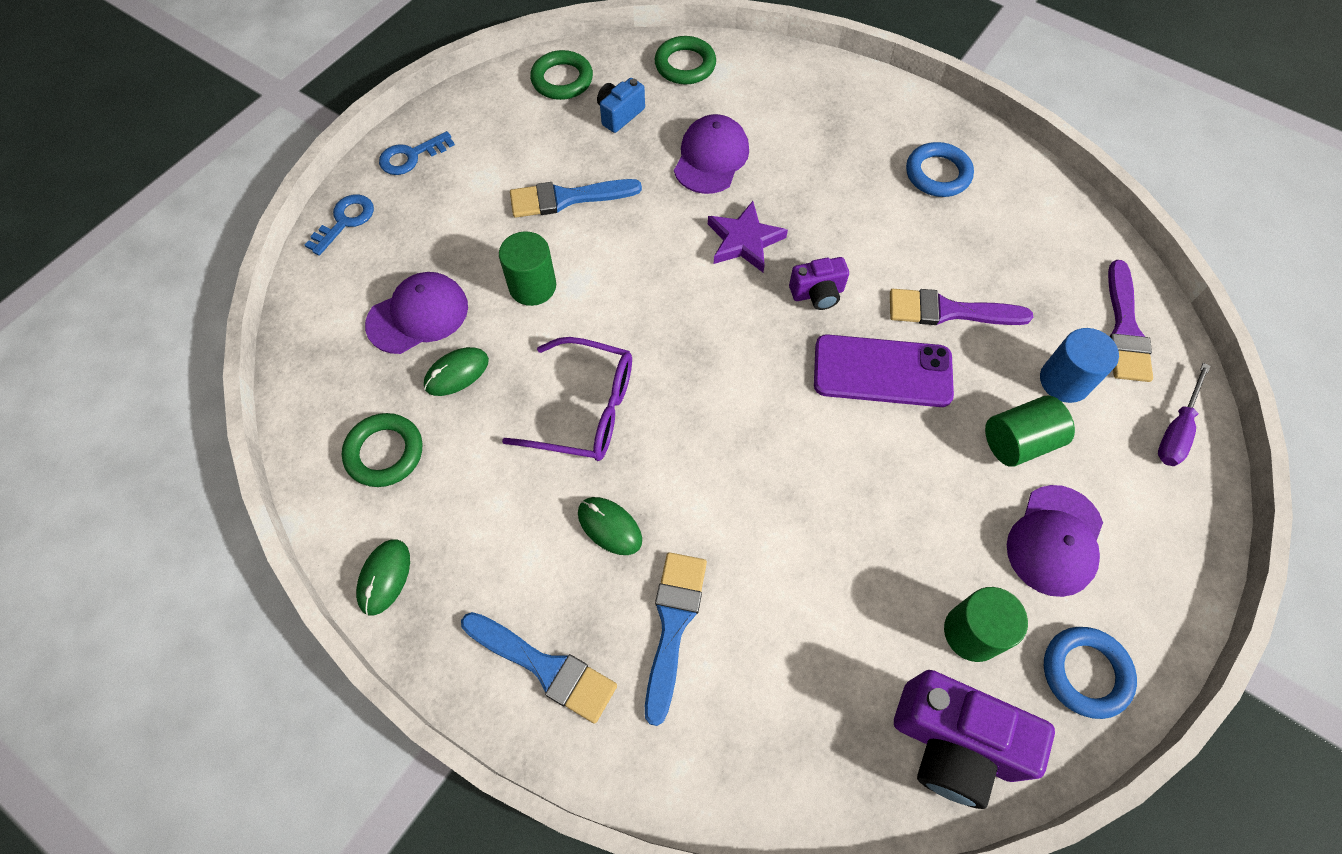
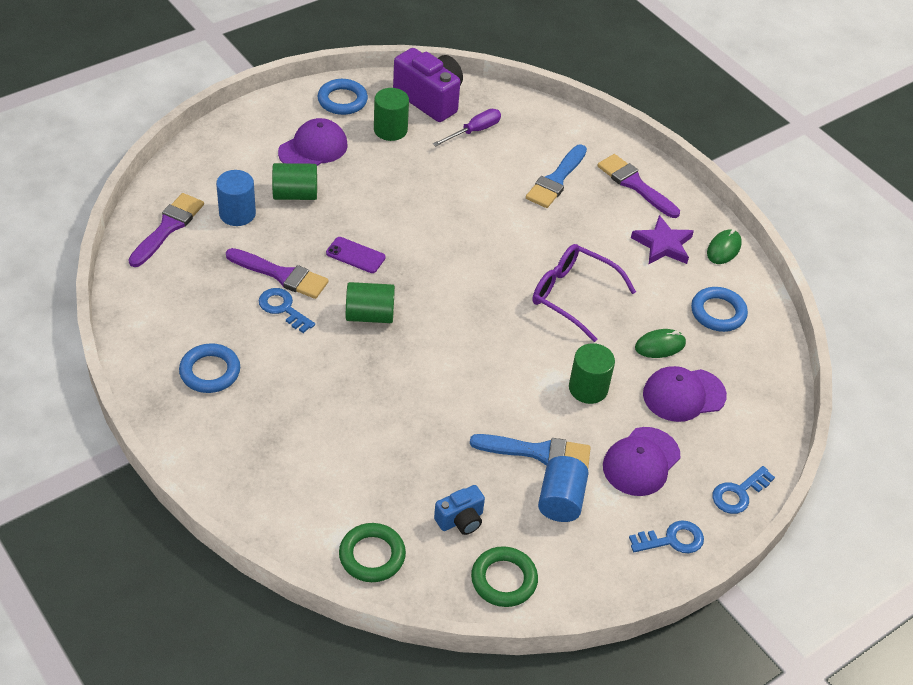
camera: 165 degrees left, 15 degrees down
green ring [342,413,422,487] -> blue ring [691,287,748,332]
blue brush [461,612,617,724] -> purple brush [597,154,680,218]
green mouse [578,497,642,555] -> none
purple cap [674,114,749,194] -> purple cap moved to [603,427,681,496]
purple star [708,201,788,272] -> purple star moved to [631,215,694,264]
purple camera [789,257,849,310] -> green cylinder [346,282,395,323]
purple phone [814,334,954,407] -> purple phone [326,237,386,273], size x0.56
purple screwdriver [1158,363,1210,466] -> purple screwdriver moved to [433,109,501,146]
none -> blue key [259,288,315,333]
none -> blue cylinder [538,456,589,522]

